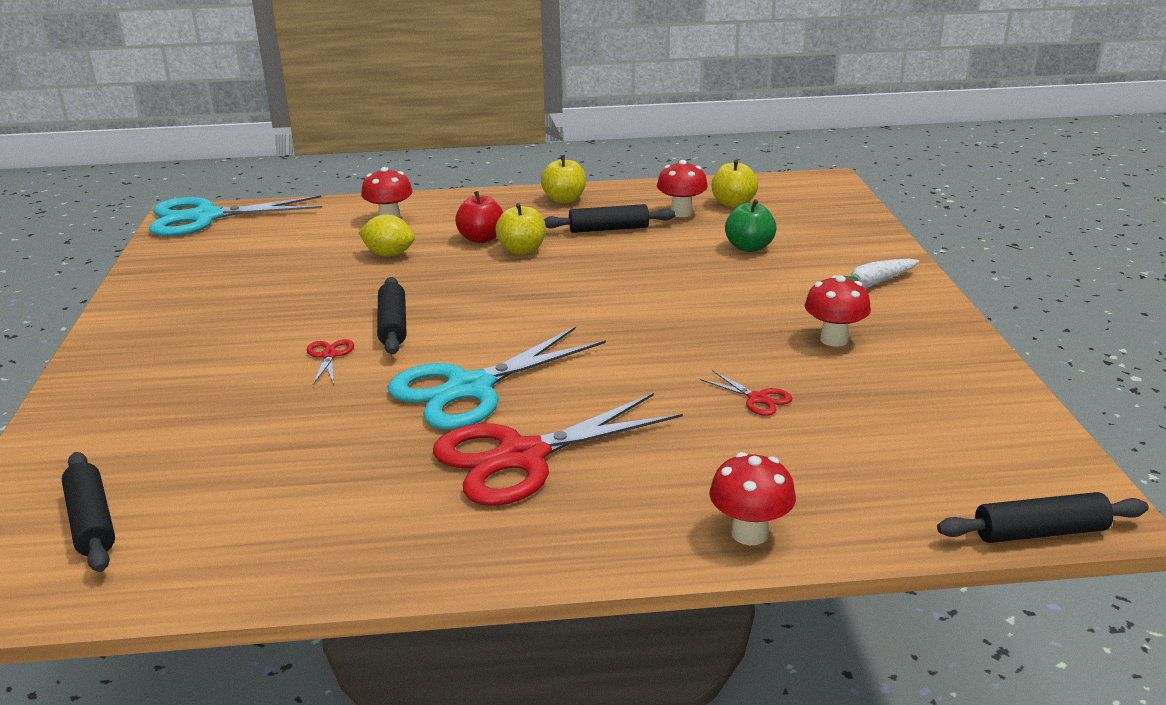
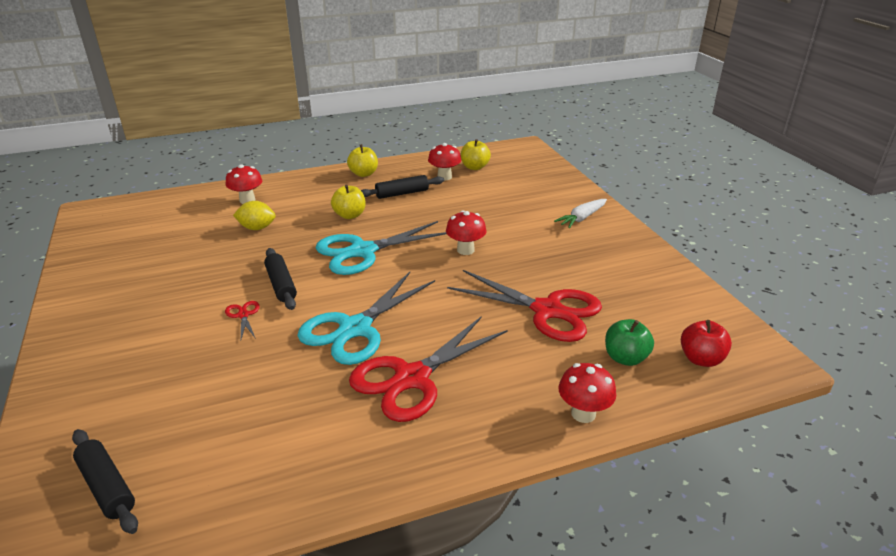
camera: 15 degrees left, 5 degrees up
turquoise scissors [149,195,322,236] -> turquoise scissors moved to [316,221,446,275]
red apple [455,191,503,243] -> red apple moved to [681,320,732,367]
red scissors [700,371,793,416] -> red scissors [447,270,602,342], size x2.47
green apple [725,199,777,252] -> green apple moved to [605,319,654,366]
red mushroom [805,275,871,347] -> red mushroom moved to [446,210,486,255]
black rolling pin [937,492,1149,543] -> none

